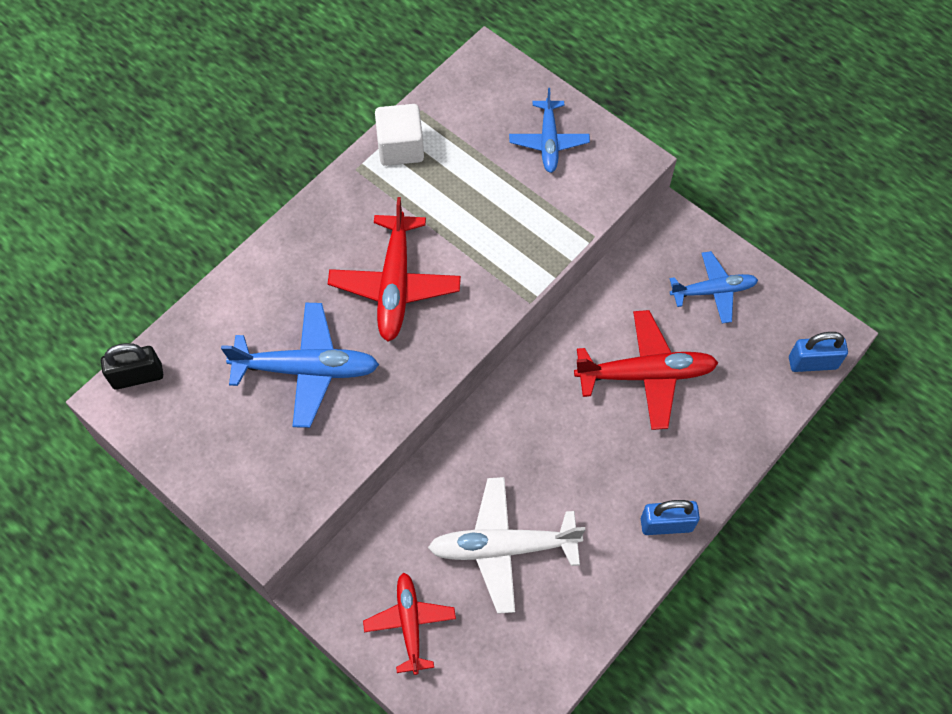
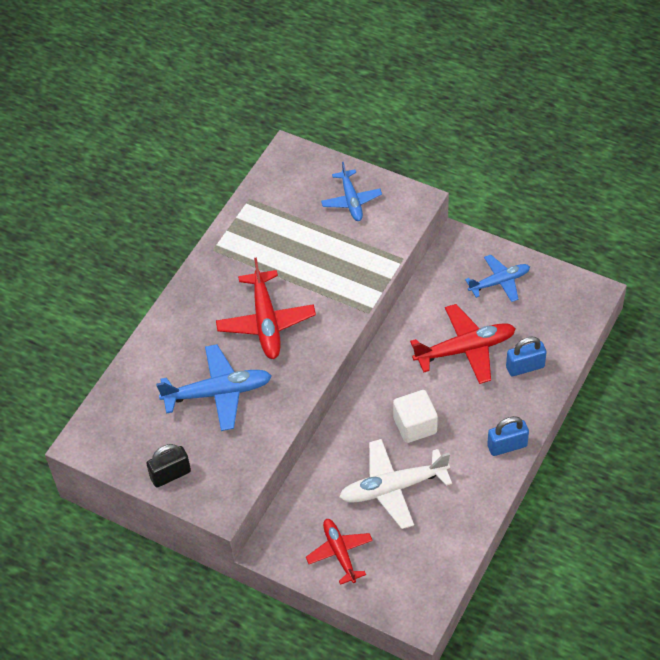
camera: 10 degrees left, 10 degrees down
black padlock [101,343,163,390] -> black padlock moved to [146,444,191,487]
white cube [375,104,424,166] -> white cube moved to [393,390,438,443]
blue padlock [789,332,848,372] -> blue padlock moved to [506,337,547,376]

